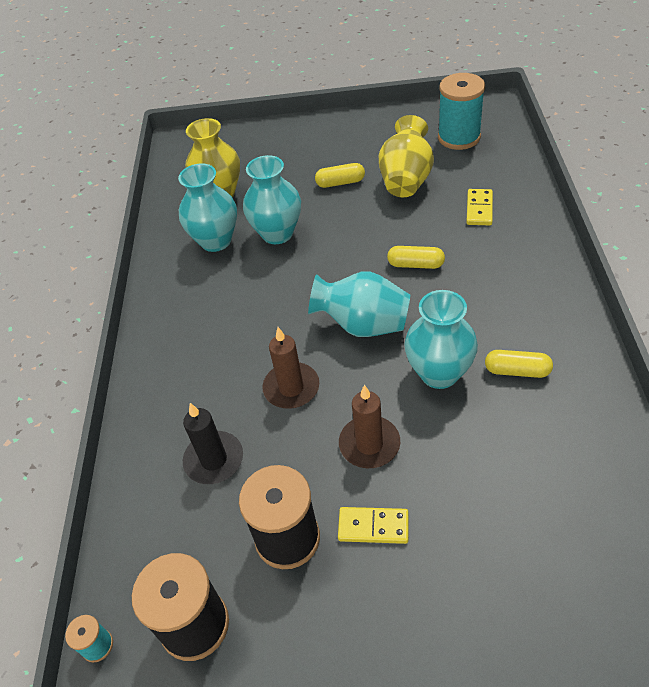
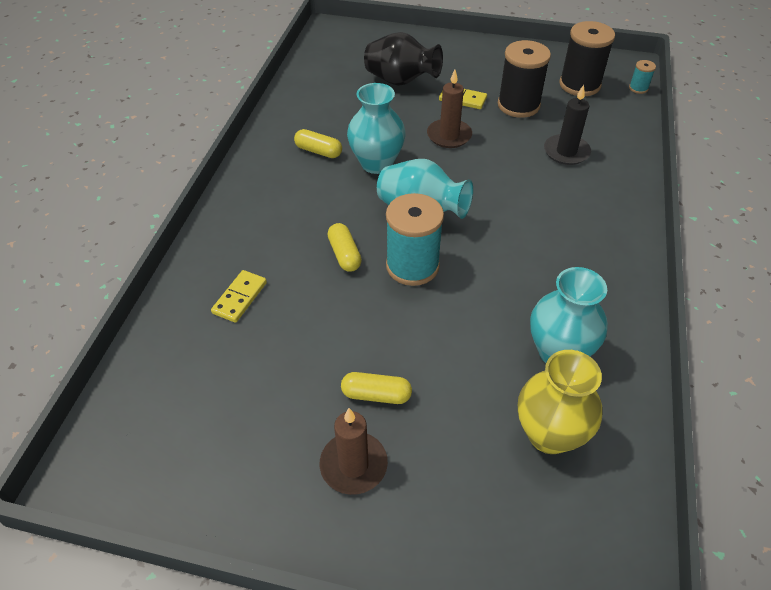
camera: 170 degrees left, 0 degrees up
turquoise vase [243,155,301,244] -> none
brown candle [262,327,319,409] -> brown candle moved to [320,408,388,495]
yellow vase [379,115,434,197] -> none
yellow capsule [387,246,445,269] -> yellow capsule turned 45 degrees clockwise [327,223,362,272]
turquoise spool [438,73,485,150] -> turquoise spool moved to [386,193,444,286]
none -> black vase [364,32,443,86]

